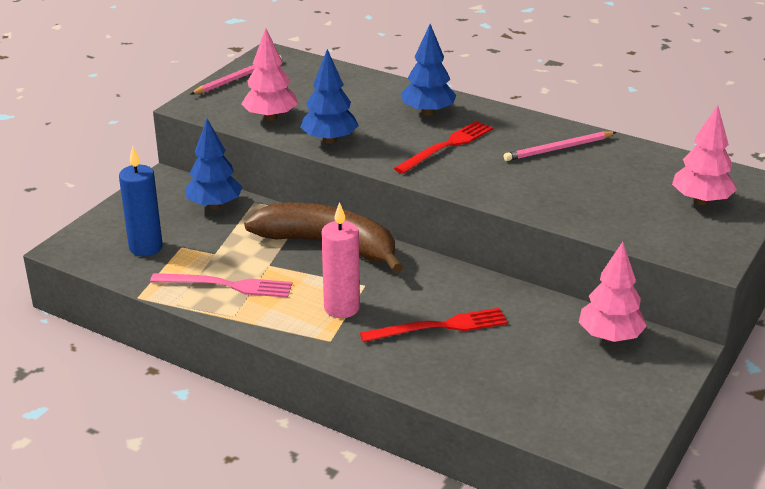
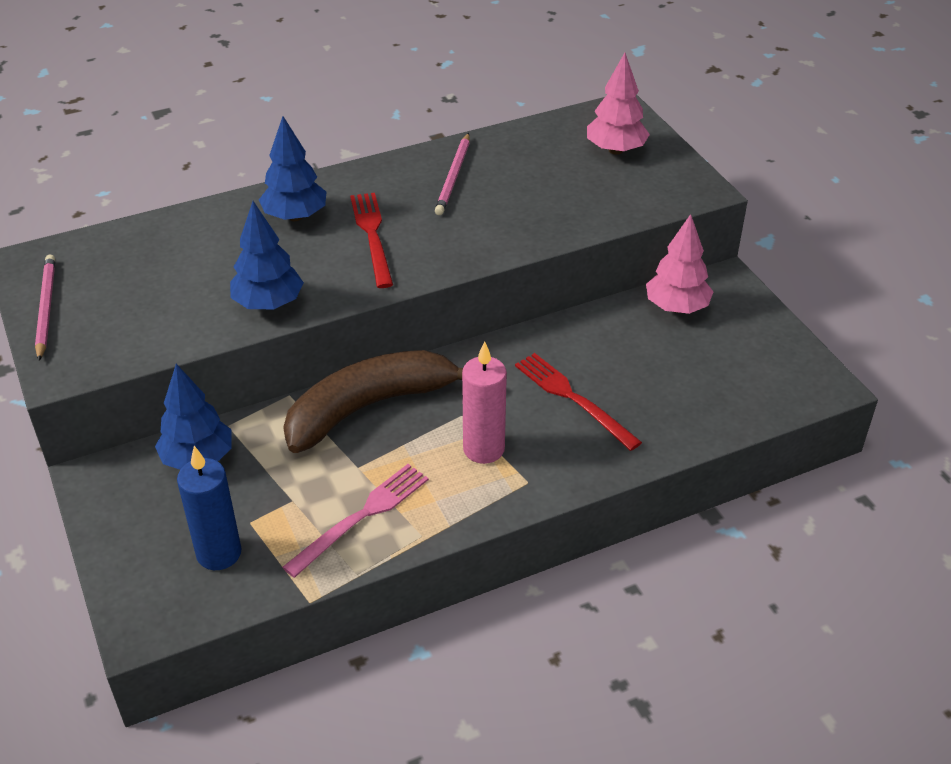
camera: 55 degrees left, 10 degrees up
pink tree [242,28,298,121] -> none
red fork [360,308,508,342] -> red fork turned 60 degrees counterclockwise [515,353,642,451]

